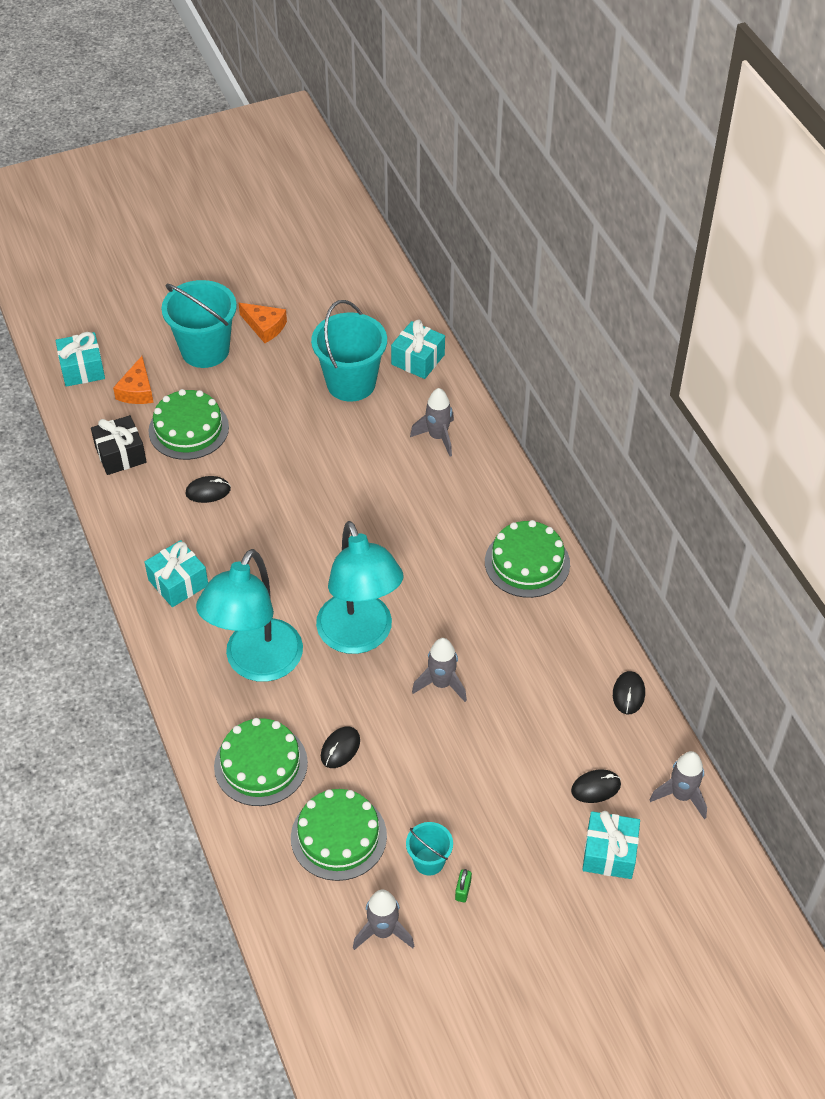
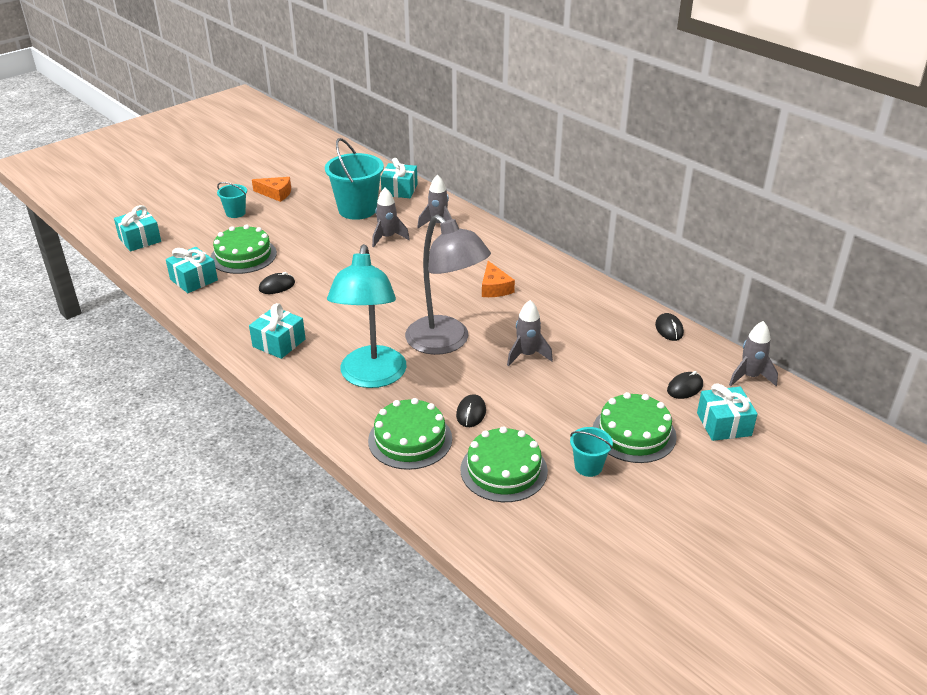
camera: 20 degrees left, 15 degrees down
black gift [91,415,147,475] -> turquoise gift [166,247,218,293]
orange cheese [113,356,153,404] -> orange cheese moved to [482,261,515,297]
turquoise bucket [162,280,237,368] -> turquoise bucket [217,182,247,218], size x0.51
turquoise lamp [316,521,403,654] -> grey lamp [405,215,491,355]
grey rocket [353,889,414,950] -> grey rocket moved to [372,188,410,247]
green padlock [455,869,472,902] -> none
green cake [485,520,570,598] -> green cake moved to [593,392,677,463]

